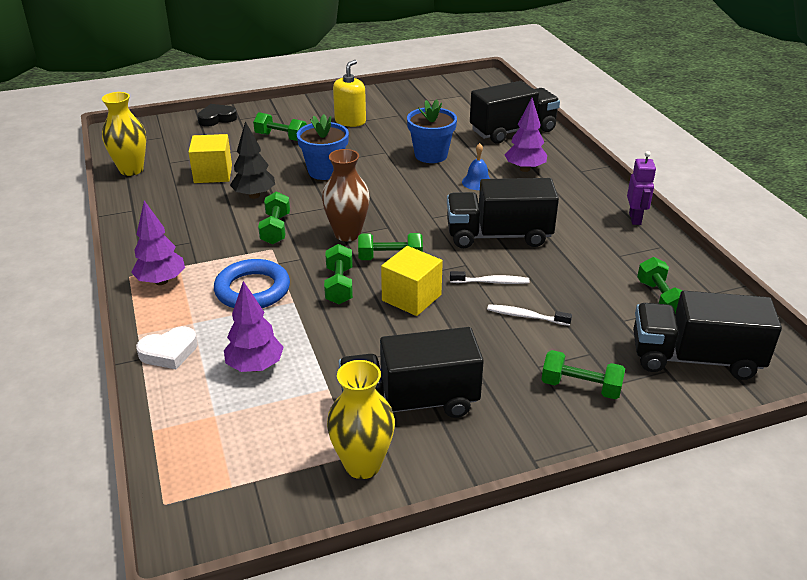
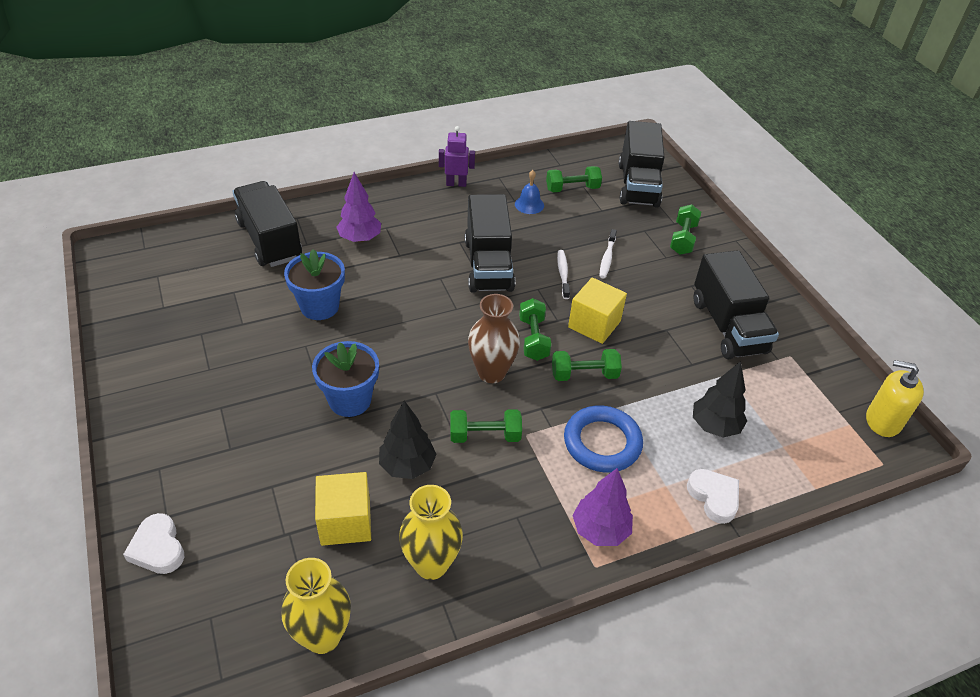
camera: 95 degrees left, 10 degrees up
black heart [197,104,237,127] -> white heart [123,513,184,574]
purple tree [224,281,284,372] -> black tree [693,361,747,438]
green dumbbell [253,112,307,141] -> none
yellow vase [327,360,395,479] -> yellow vase moved to [399,485,463,580]
yellow soap dispenser [333,60,366,127] -> yellow soap dispenser moved to [866,360,924,437]
blue bell [462,143,490,190] -> blue bell moved to [515,170,544,214]

